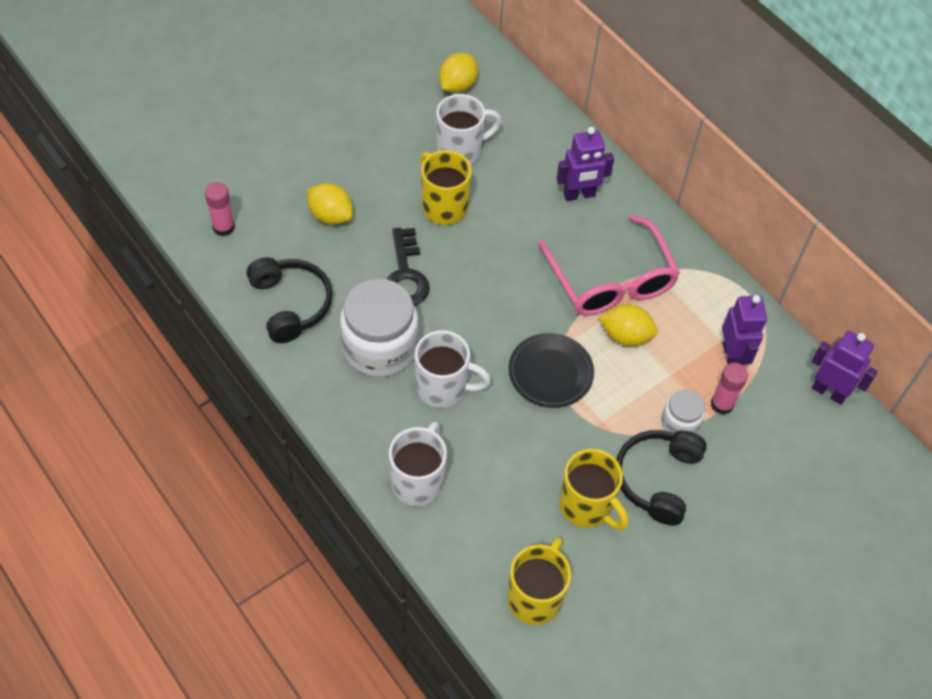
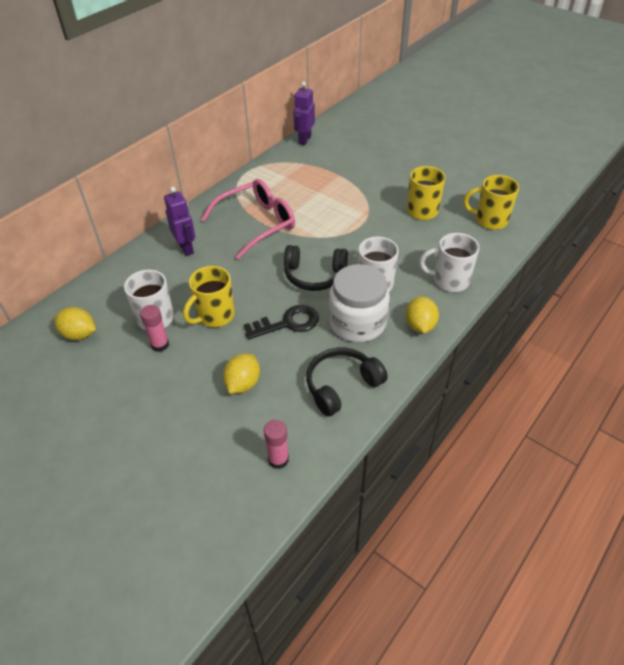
camera: 100 degrees left, 10 degrees down
black plate [508,333,594,408] -> none
yellow lemon [598,304,658,346] -> yellow lemon moved to [406,296,439,333]
black headphones [616,430,707,526] -> black headphones moved to [284,245,348,291]
white jar [661,389,705,433] -> none
pink glue stick [711,363,748,415] -> pink glue stick moved to [140,305,169,352]
purple robot [722,295,767,365] -> none

